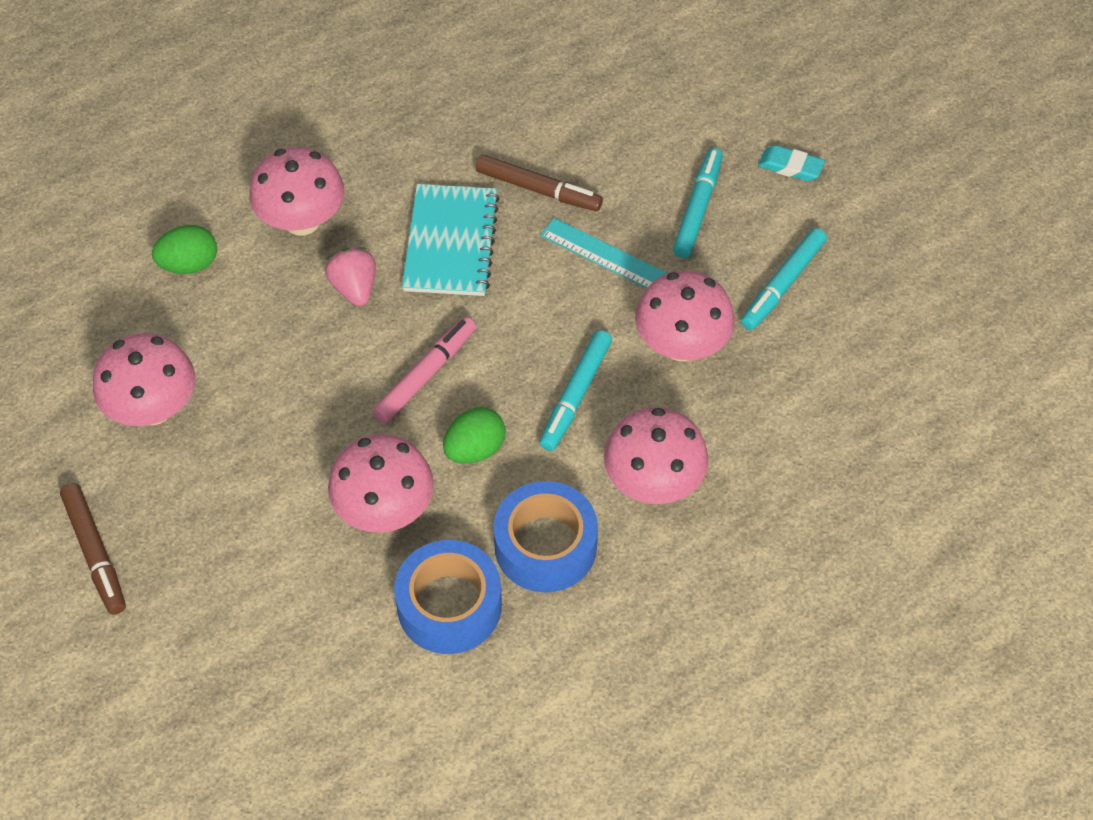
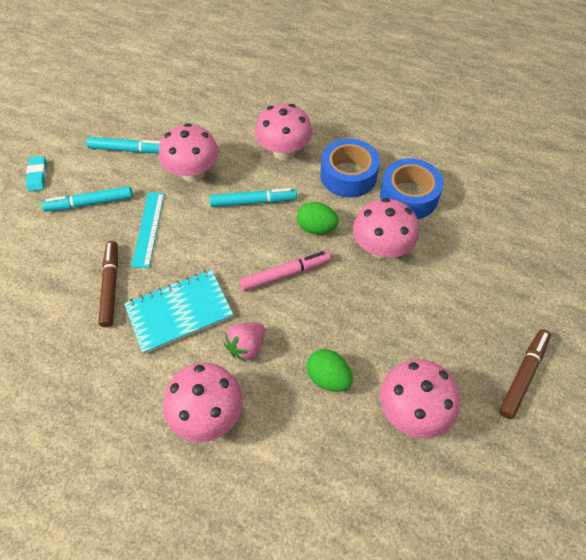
camera: 120 degrees left, 0 degrees up
green egg [152,225,217,274] -> green egg moved to [307,349,353,392]
pink marker [373,317,476,423] -> pink marker turned 150 degrees clockwise [239,251,331,291]

